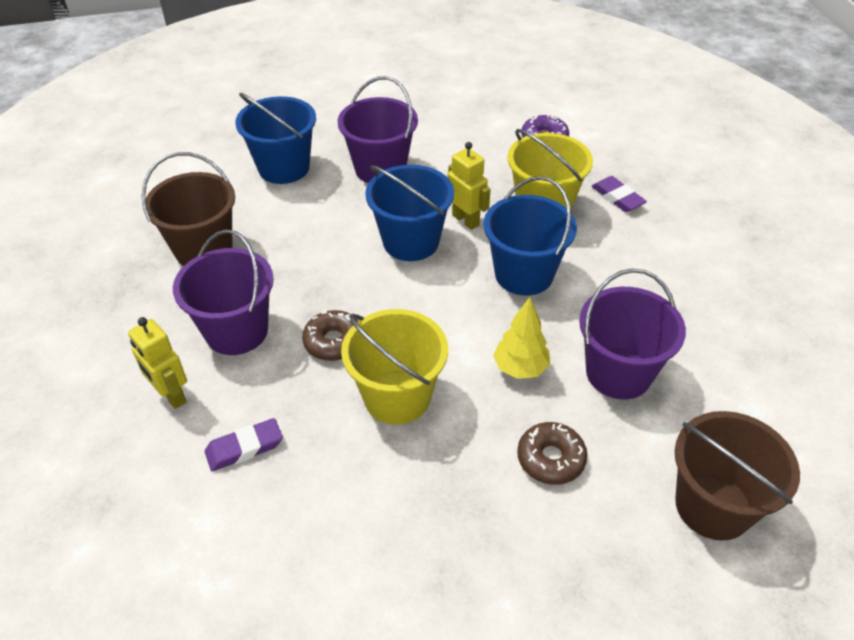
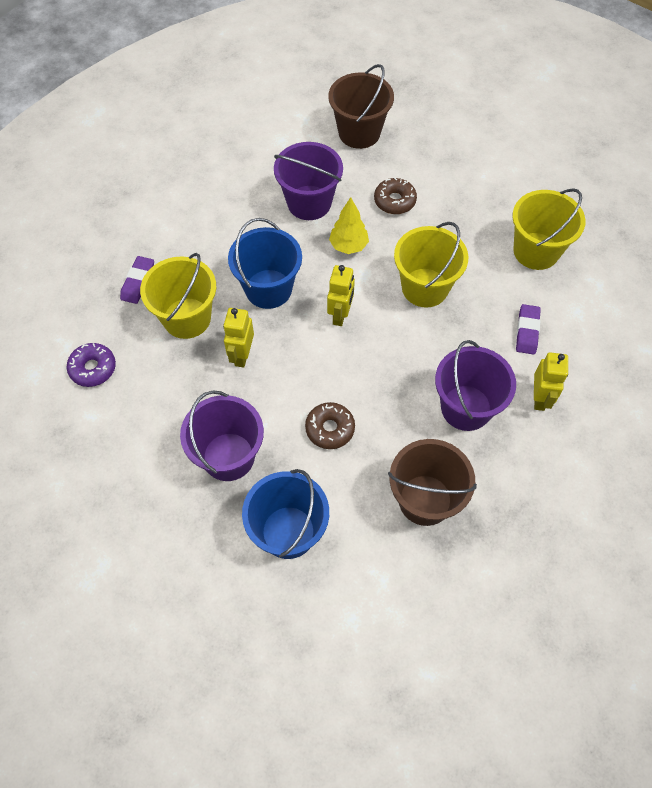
camera: 130 degrees left, 15 degrees up
purple eraser [205,418,283,471] -> purple eraser turned 75 degrees clockwise [516,304,541,355]
brown donut [302,310,359,361] -> brown donut moved to [305,402,355,449]
blue bucket [365,165,454,261] -> none
none -> yellow robot [327,265,355,326]
none -> yellow bucket [512,188,585,270]

